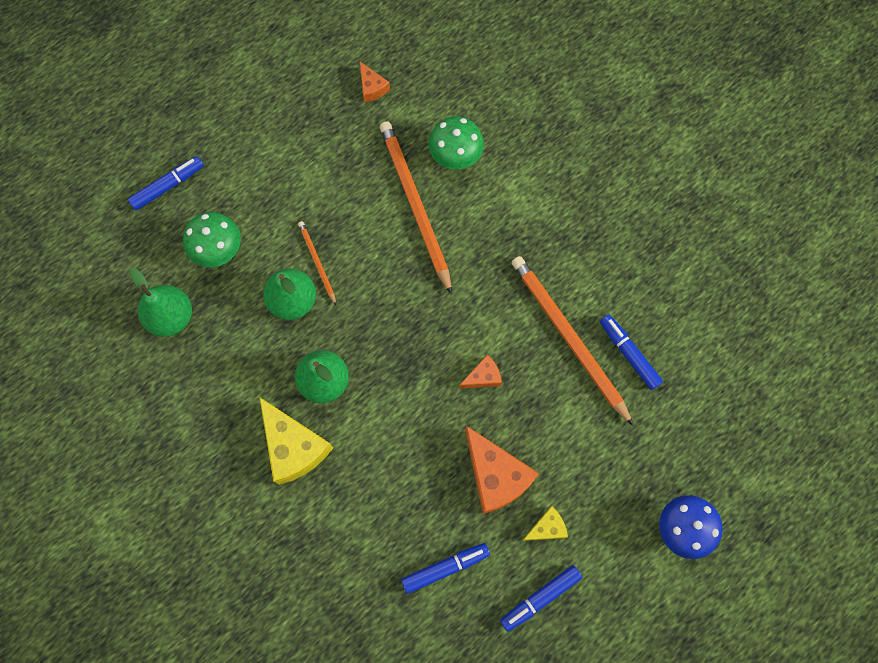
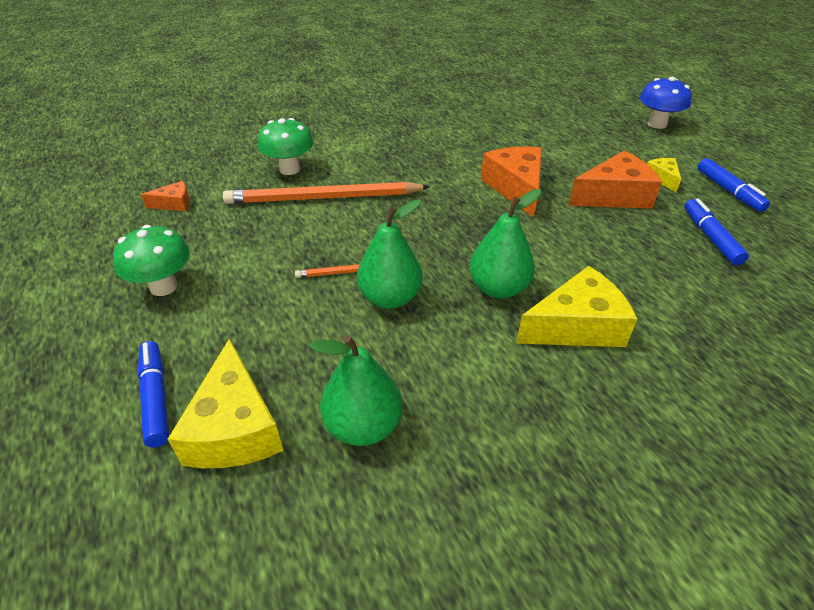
camera: 75 degrees left, 30 degrees down
green mushroom [183,212,241,267] -> green mushroom moved to [113,225,190,296]
orange cheese [459,354,502,389] -> orange cheese [481,147,542,217], size x1.96
orange pencil [511,256,634,426] -> none
blue marker [600,315,663,390] -> none
none -> yellow cheese [168,338,284,468]

